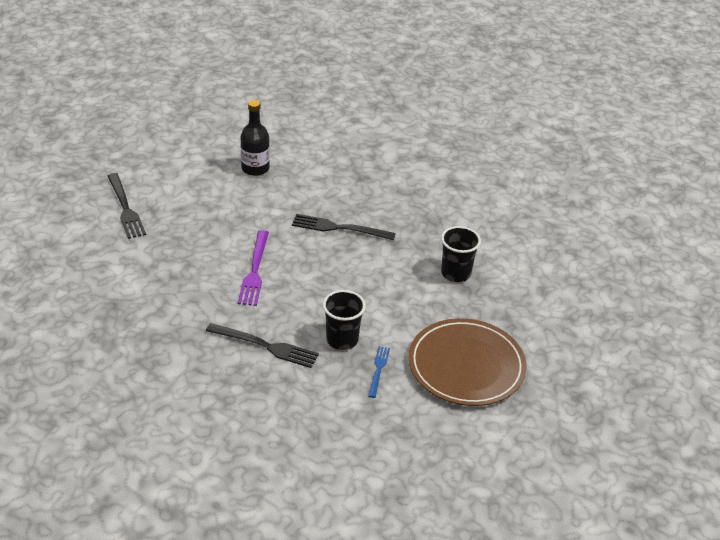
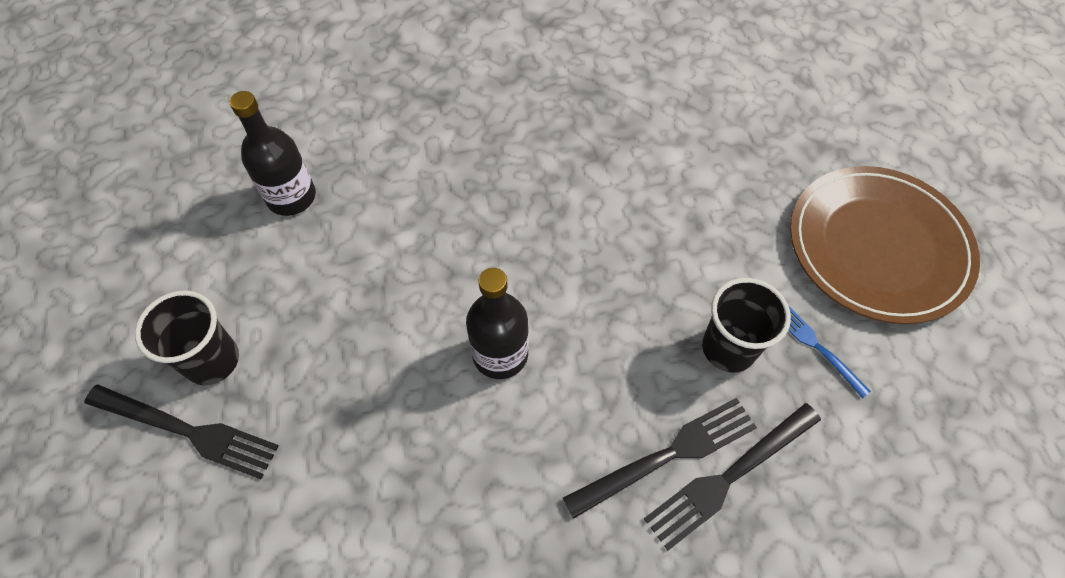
camera: 45 degrees left, 20 degrees up
purple fork [238,230,269,306] -> black bottle [466,268,529,379]
black fork [292,214,396,240] -> black fork moved to [644,403,821,551]
black cup [441,226,481,282] -> black cup moved to [135,290,239,385]

